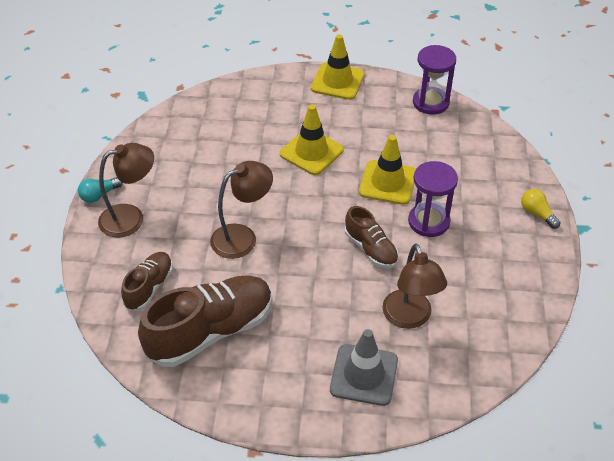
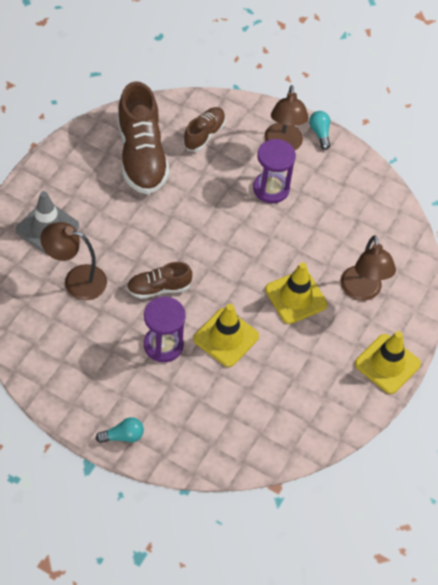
camera: 110 degrees right, 10 degrees up
brown shoe [121,252,173,311] -> brown shoe turned 105 degrees counterclockwise [183,107,226,152]
brown lamp [210,161,273,259] -> brown lamp moved to [341,235,396,301]
purple hourglass [413,45,456,115] -> purple hourglass moved to [253,139,296,203]
yellow light bulb [521,189,561,229] -> turquoise light bulb [96,417,144,443]

